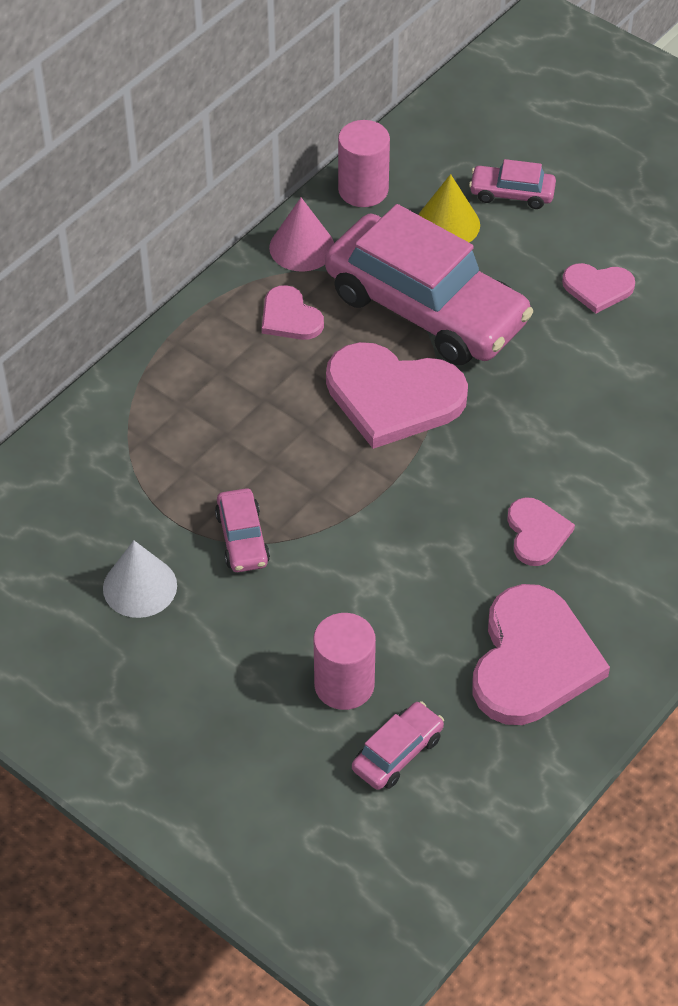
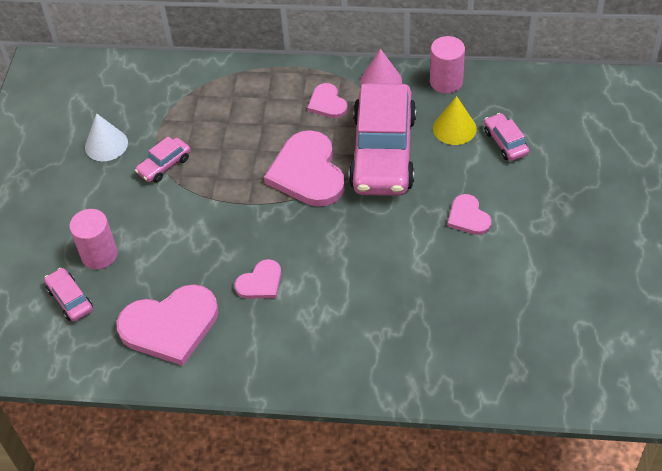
camera: 60 degrees right, 0 degrees up
pink heart [262,285,324,340] -> pink heart turned 45 degrees counterclockwise [307,83,348,118]
pink car [352,701,444,790] -> pink car turned 135 degrees counterclockwise [44,268,93,322]

